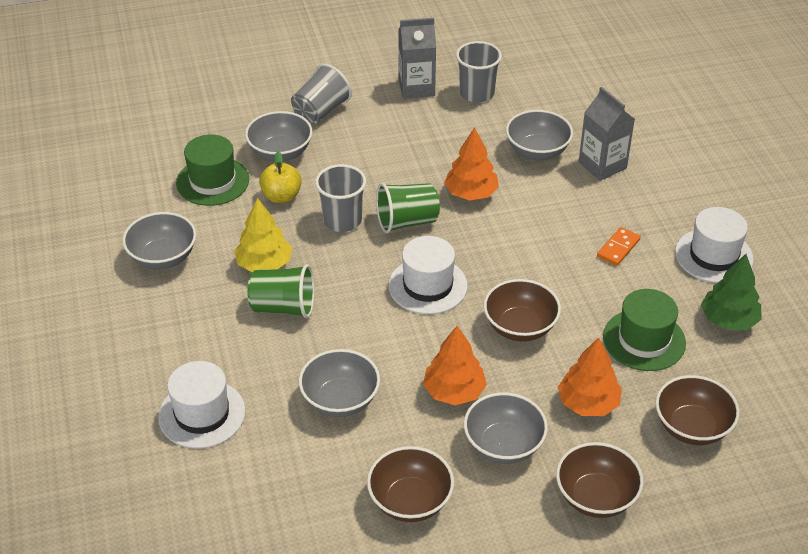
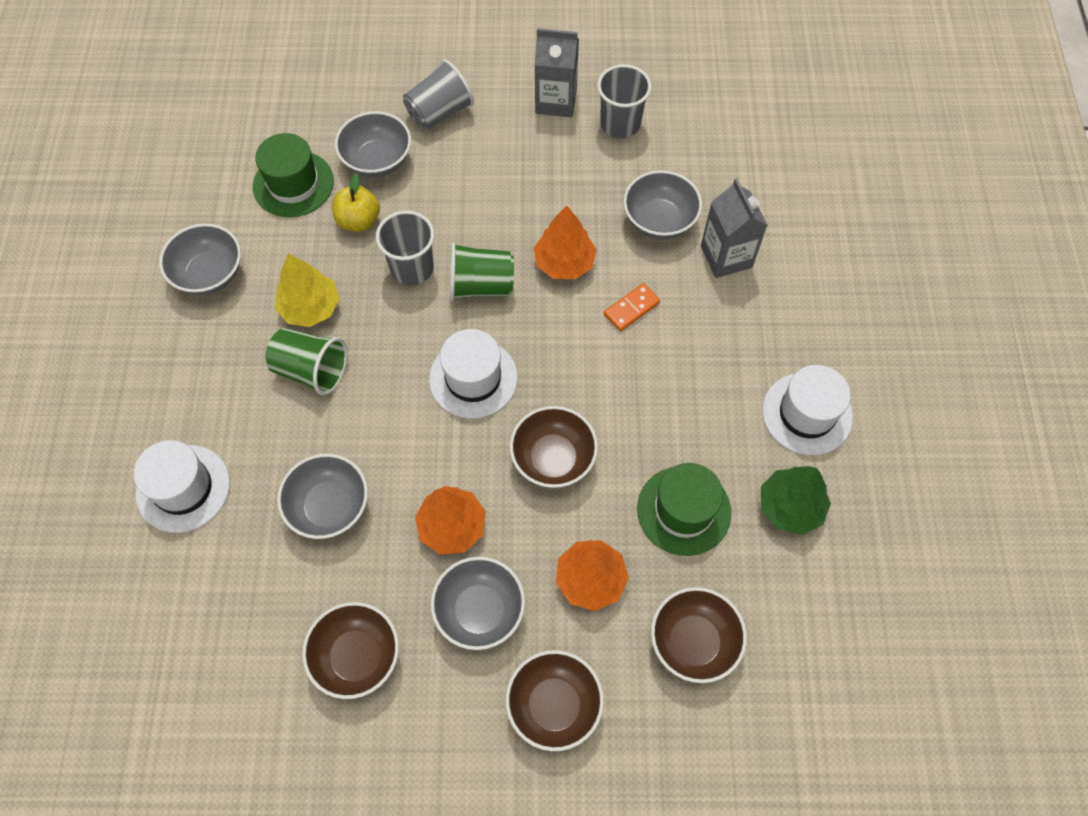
camera: 15 degrees right, 20 degrees up
orange domino [597,227,641,266] -> orange domino moved to [604,283,660,331]

